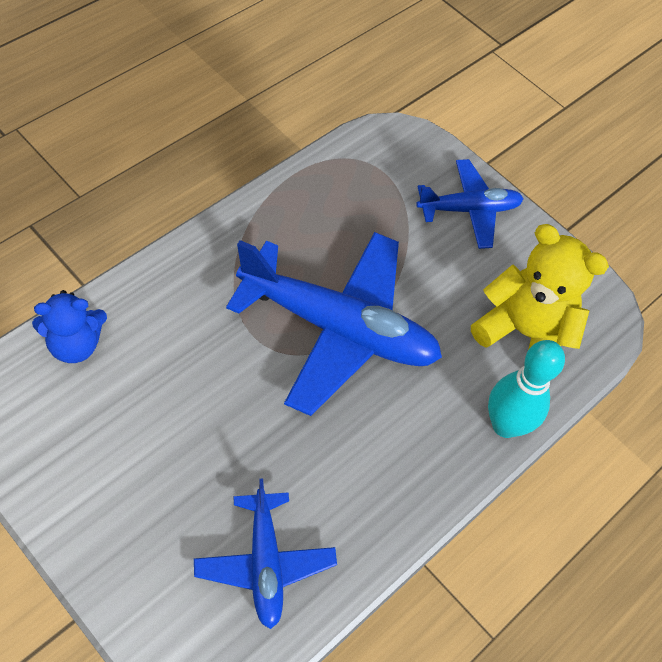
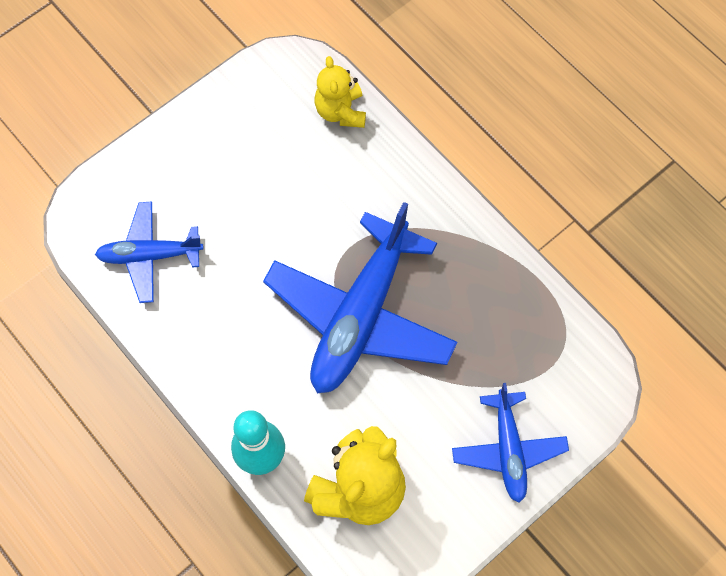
camera: 100 degrees right, 10 degrees up
blue teddy bear [32,290,107,363] -> yellow teddy bear [315,56,366,128]

